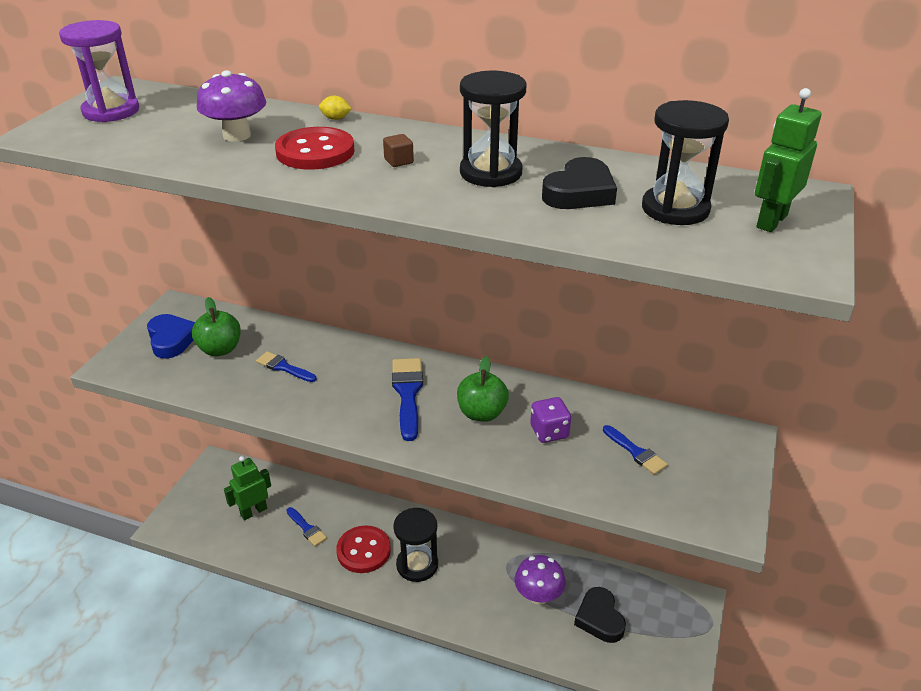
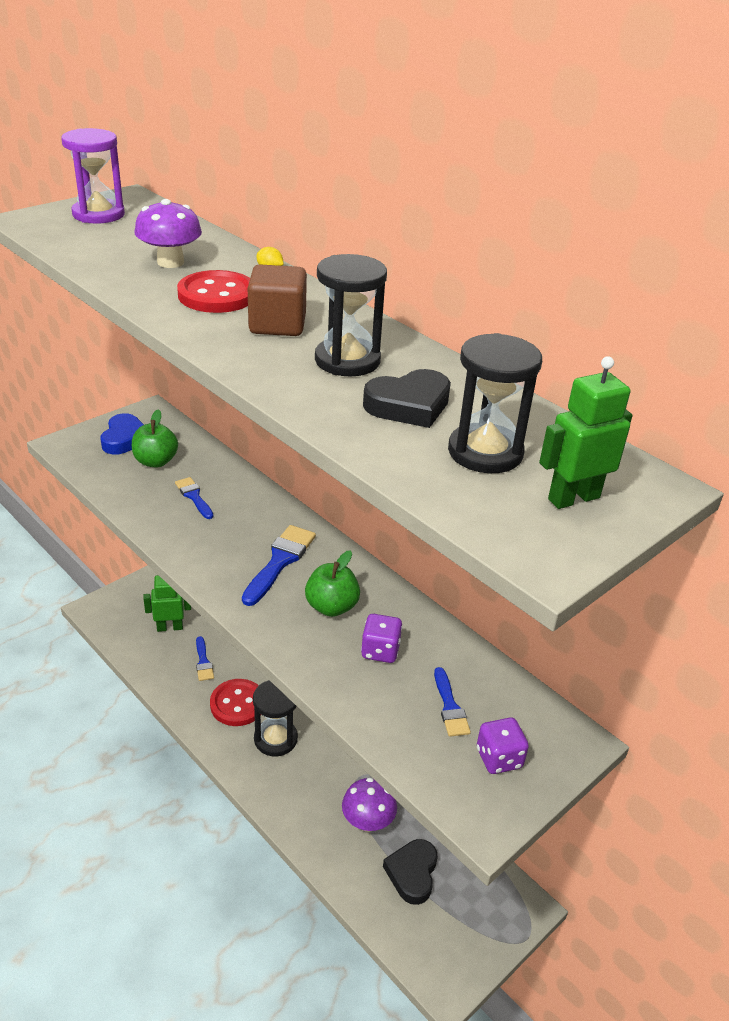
camera: 25 degrees right, 0 degrees up
brown cube [383,134,414,167] -> brown cube [248,264,307,336], size x2.18
none -> purple dice [477,718,529,774]

